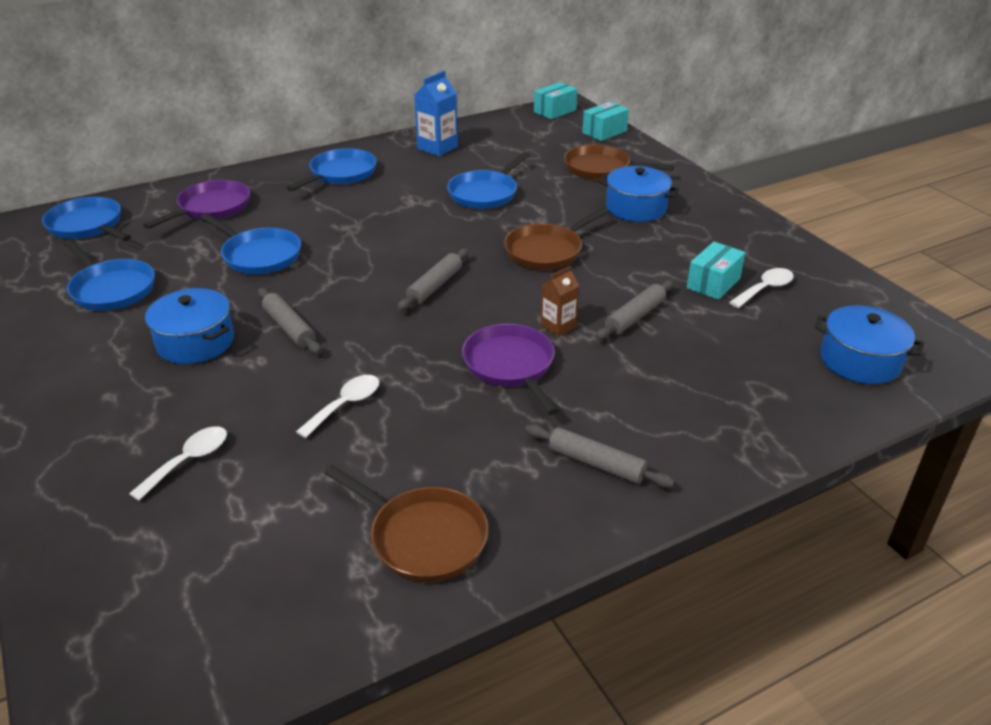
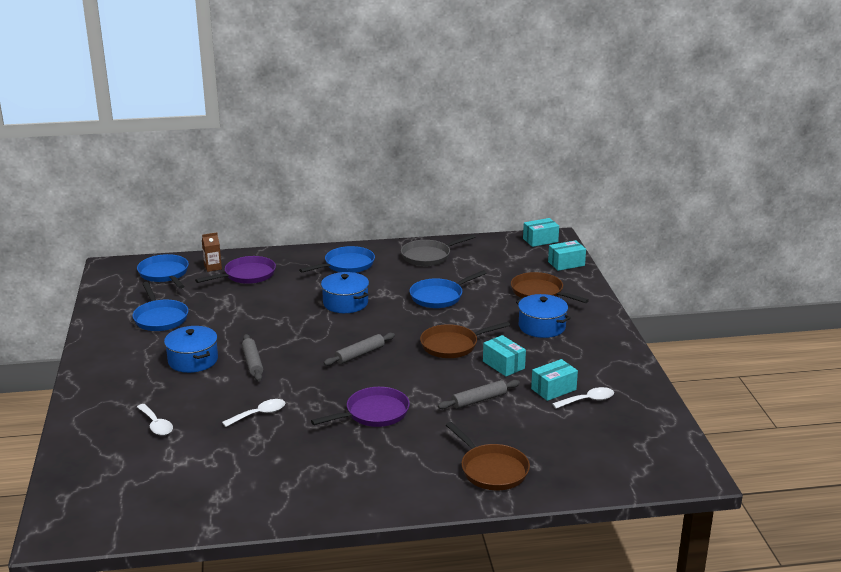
camera: 20 degrees right, 10 degrees down
white spoon [129,426,227,501] -> white spoon turned 90 degrees clockwise [137,404,173,435]
blue pan [200,213,301,274] -> none
brown pan [324,465,488,582] -> brown pan moved to [446,422,530,490]
blue carton [414,71,458,156] -> grey pan [401,234,476,266]
purple pan [462,324,559,415] -> purple pan turned 60 degrees clockwise [311,387,410,427]
grey rolling pin [525,424,674,488] -> none
brown carton [541,266,579,337] -> brown carton moved to [202,232,222,272]
blue pot [815,305,924,384] -> blue pot moved to [321,272,369,313]
none -> turquoise box [483,335,526,377]

